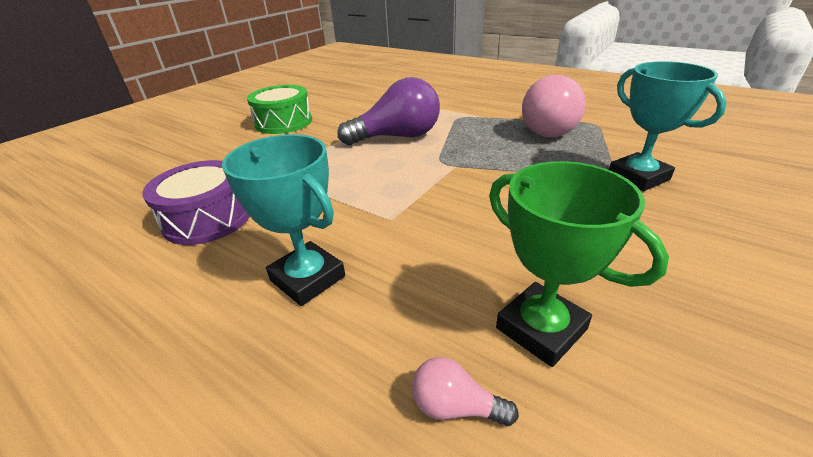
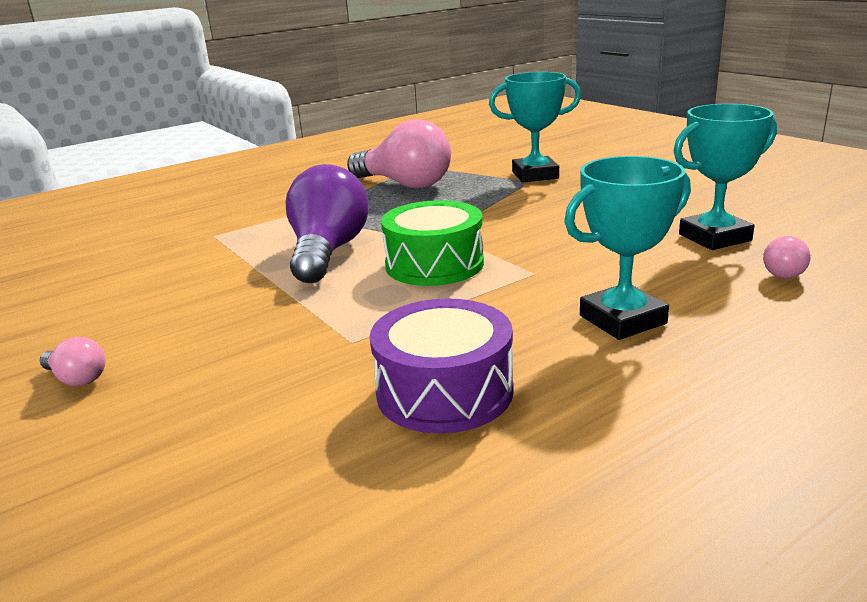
camera: 70 degrees left, 10 degrees down
green drum [247,85,312,134] -> green drum moved to [381,200,484,286]
green trophy [489,161,669,367] -> turquoise trophy [674,104,777,250]
none -> pink light bulb [40,337,106,386]

